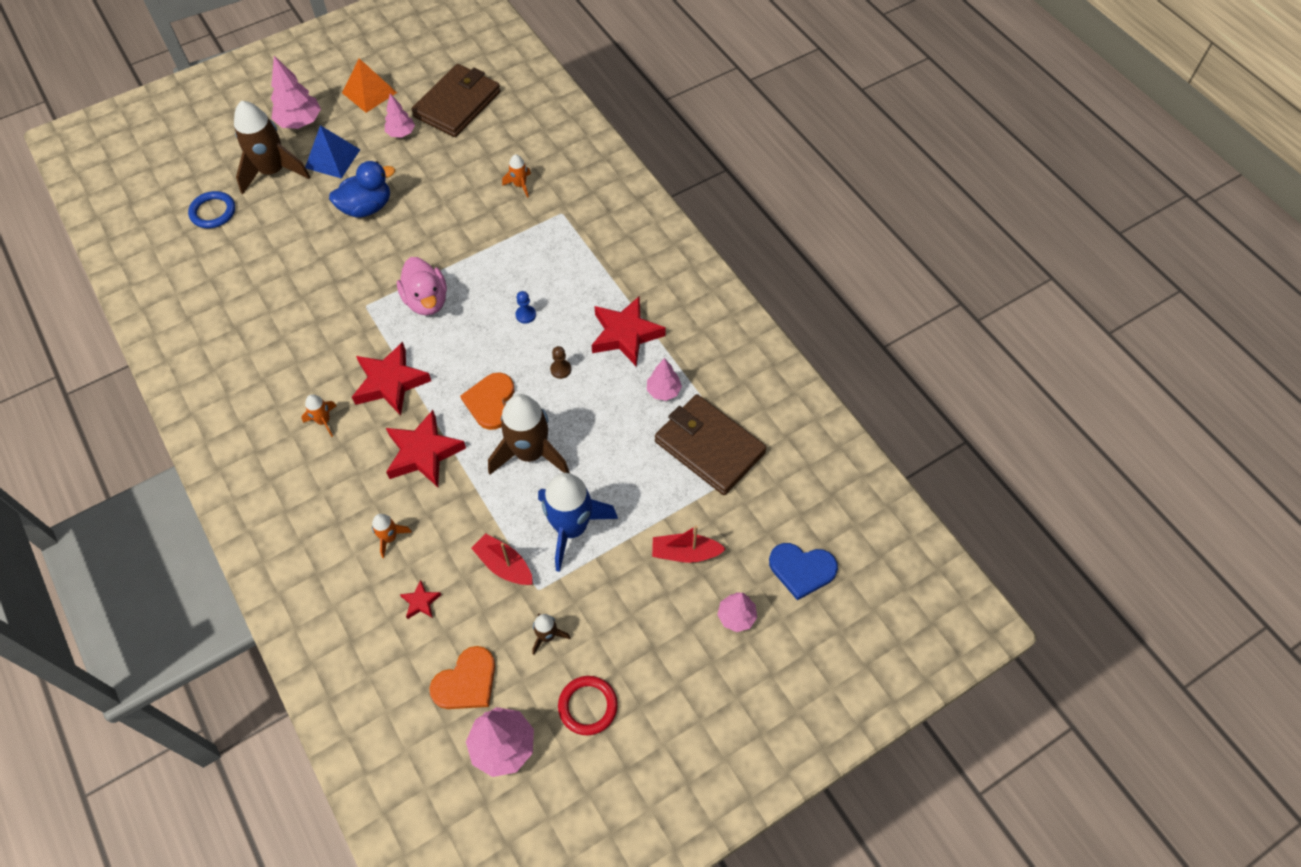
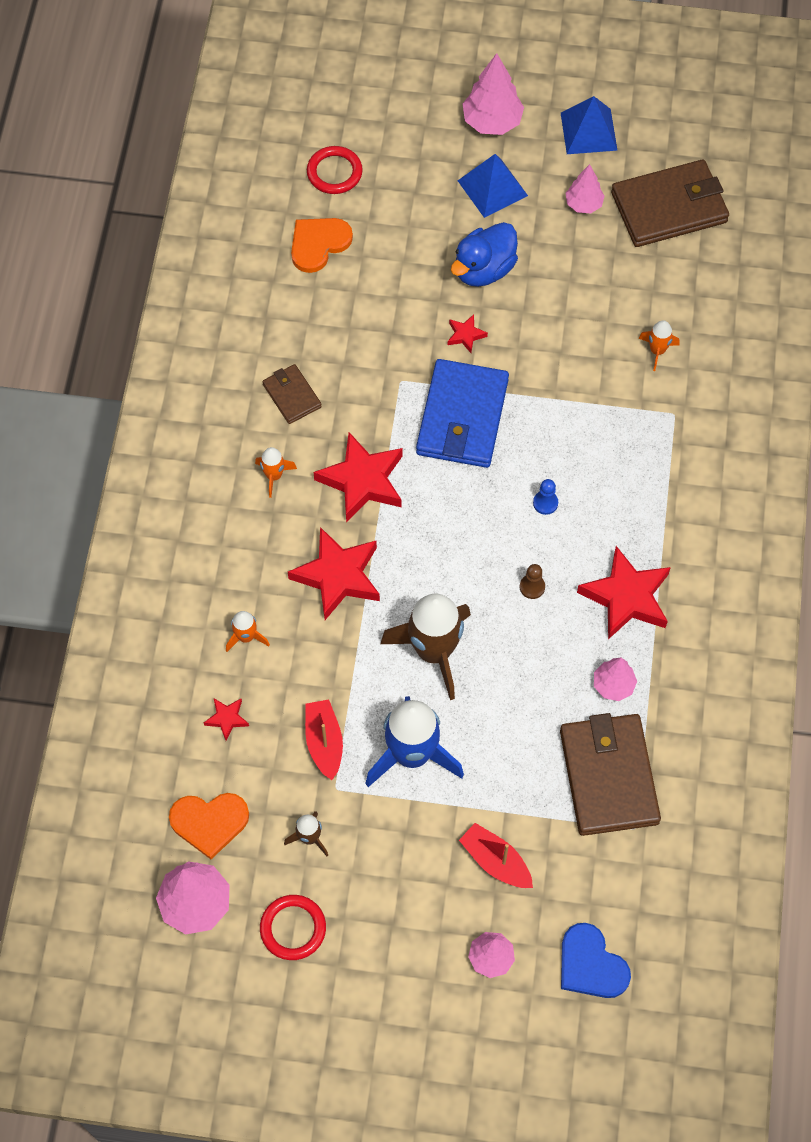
camera: 40 degrees right, 5 degrees up
blue ring [188,191,235,228] -> red ring [307,146,363,194]
brown rocket [234,101,310,194] -> none
blue duck [329,161,395,217] -> blue duck turned 120 degrees clockwise [451,222,518,287]
orange pyramid [342,59,397,113] -> blue pyramid [561,96,618,154]
pink duck [397,257,447,316] -> blue wallet [416,359,509,468]
orange heart [460,372,514,430] -> orange heart moved to [291,218,353,273]
none -> brown wallet [262,364,322,424]
none -> red star [448,314,488,353]

